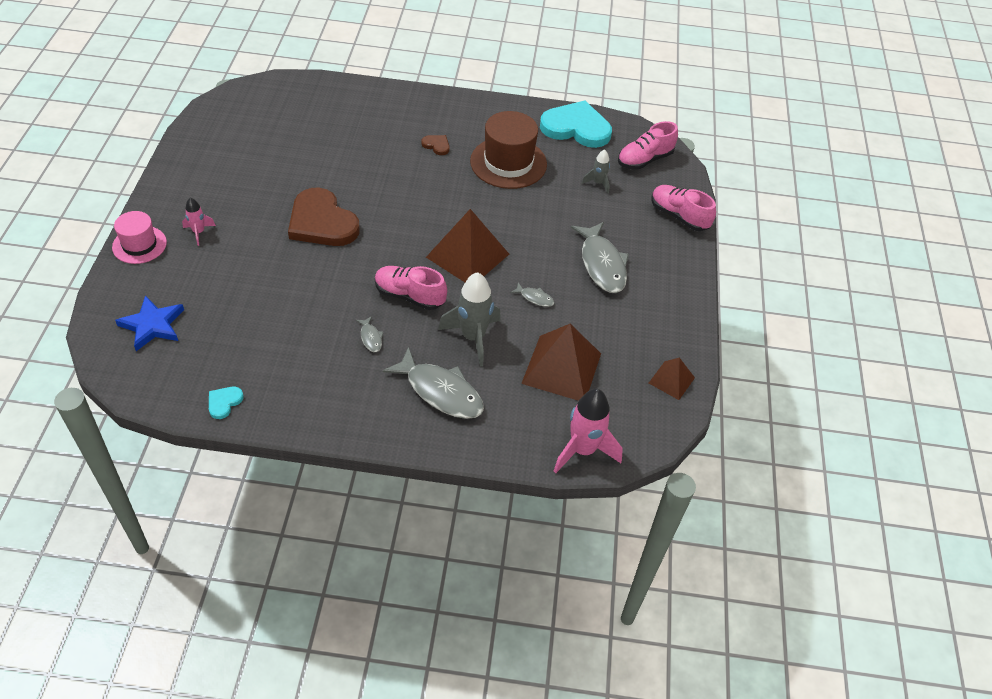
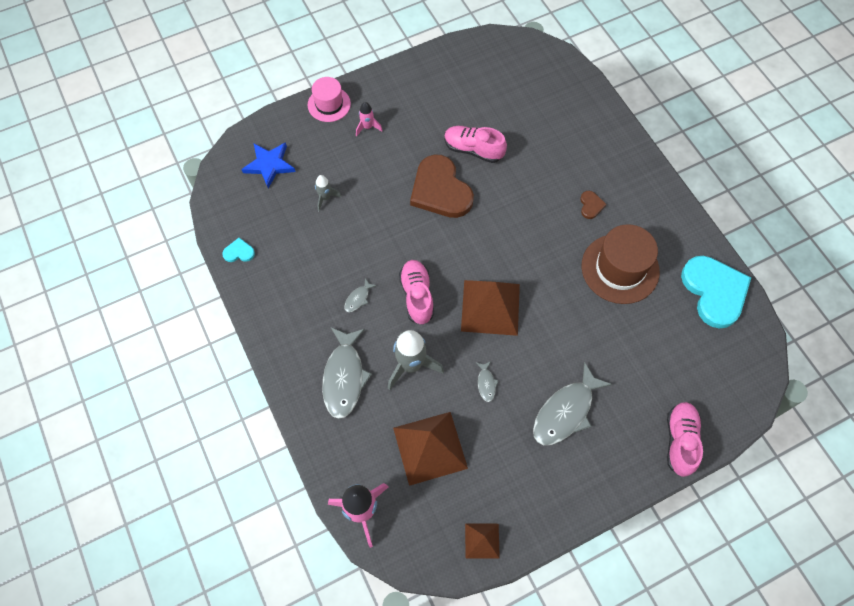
camera: 60 degrees right, 15 degrees up
brown heart [288,188,360,246] -> brown heart turned 45 degrees counterclockwise [410,154,474,218]
grey rocket [582,149,610,193] -> grey rocket moved to [315,175,341,211]
pink shoe [618,121,678,170] -> pink shoe moved to [444,126,507,163]

